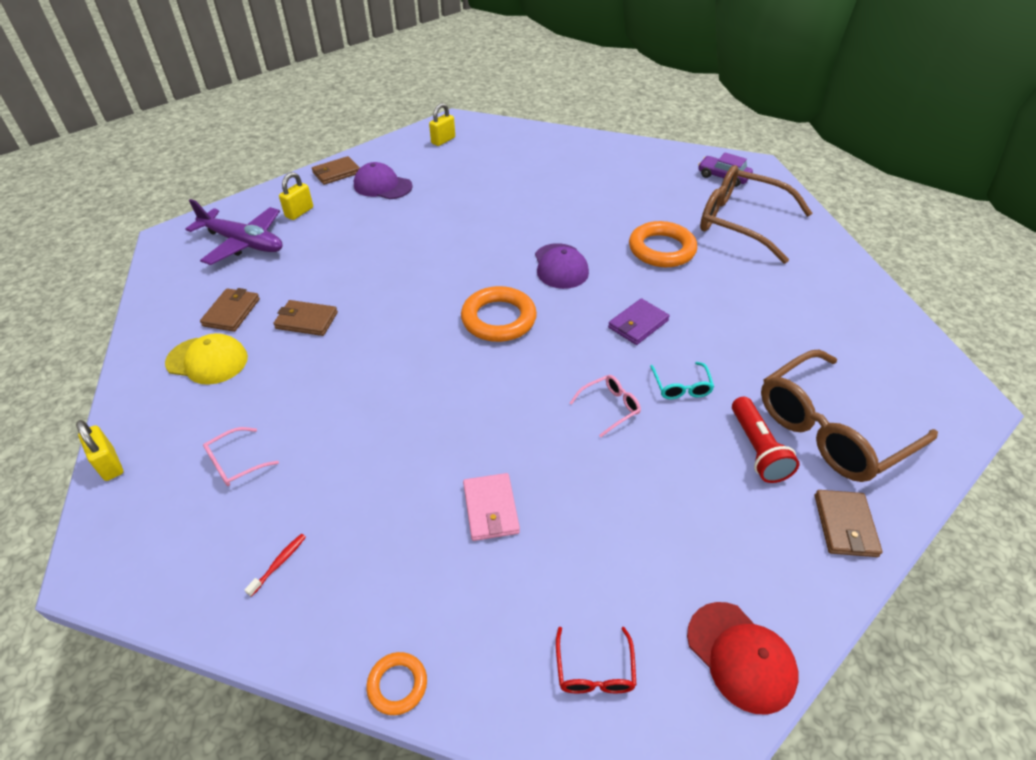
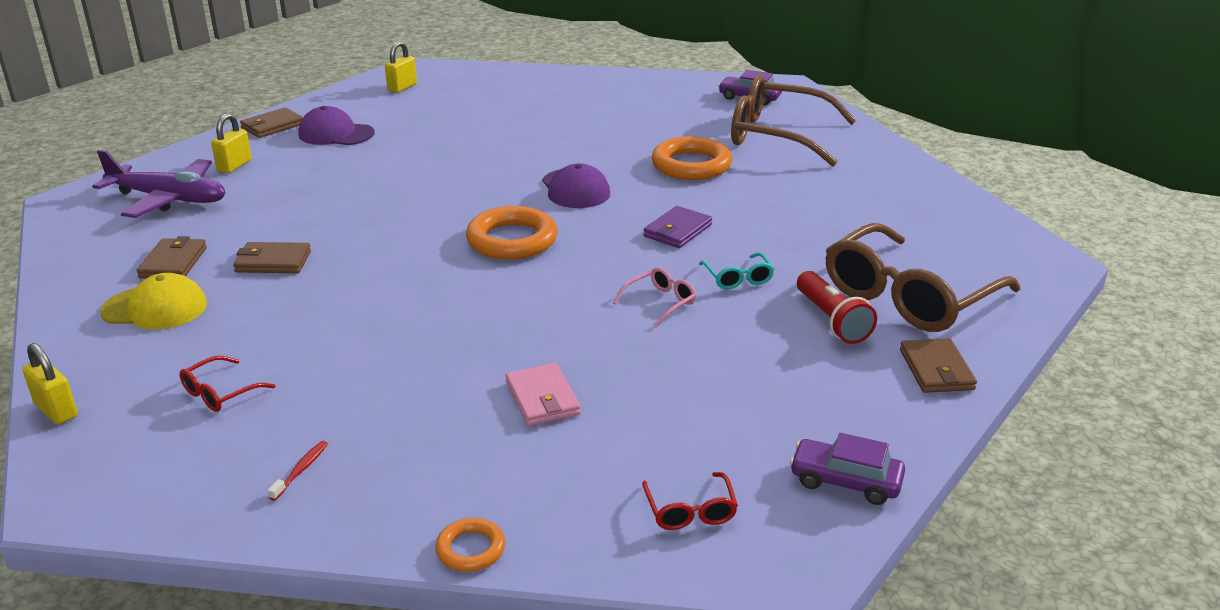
camera: 10 degrees left, 15 degrees down
pink glasses [203,427,279,486] -> red glasses [179,356,275,412]
red cap [687,602,798,715] -> purple car [790,433,905,505]

